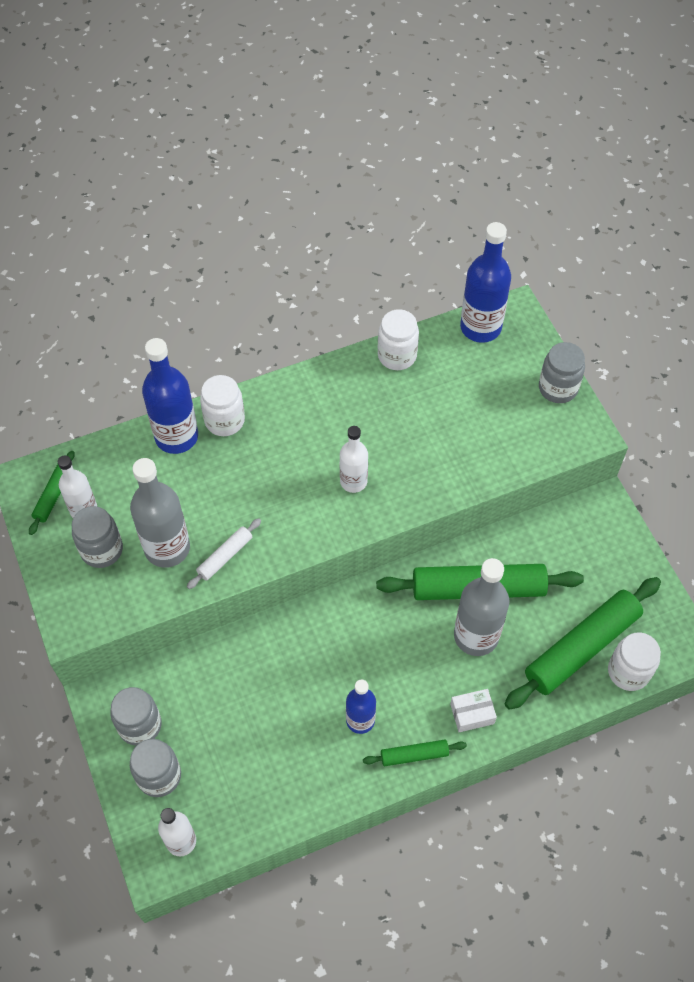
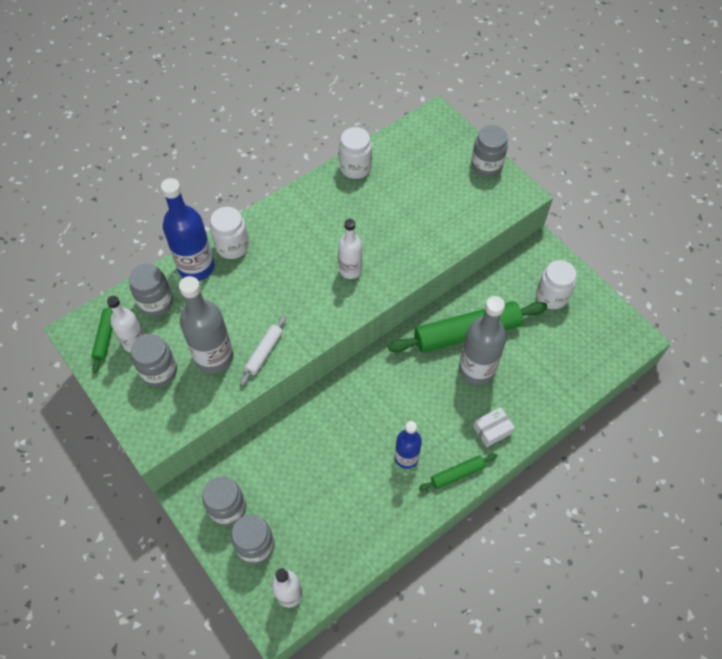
camera: 15 degrees left, 0 degrees up
blue bottle [460,222,511,343] -> none
green rolling pin [504,577,661,710] -> none
white jar [608,632,661,691] -> white jar moved to [536,260,576,309]
none -> grey jar [129,263,173,316]

